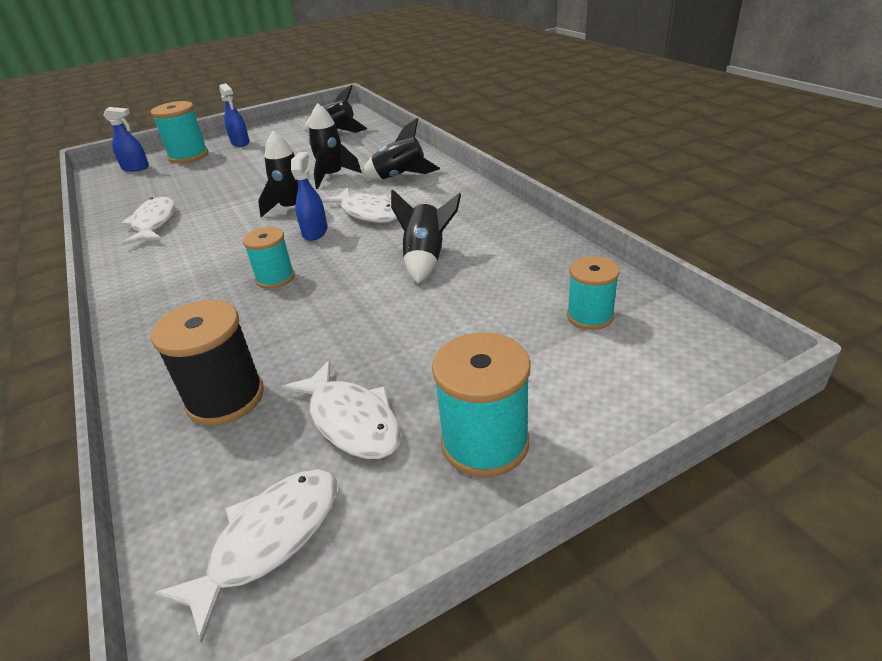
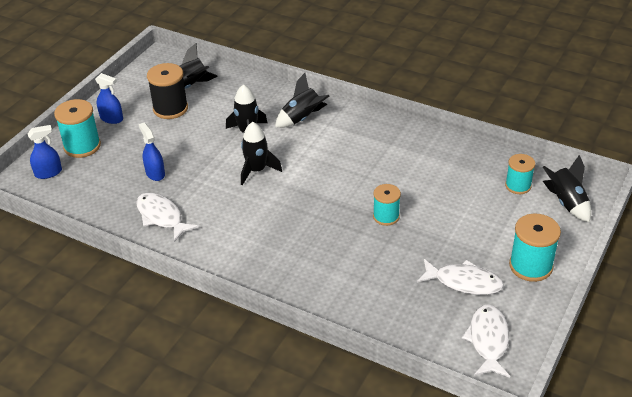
camera: 35 degrees left, 5 degrees up
black spool [151,300,264,426] -> black spool moved to [147,63,188,119]
turquoise spool [243,227,295,289] -> turquoise spool moved to [373,184,401,226]
blue spray bottle [291,152,327,241] -> blue spray bottle moved to [139,122,165,181]
white fish [321,187,397,223] -> none
black rocket [391,189,461,284] -> black rocket moved to [543,155,591,222]

